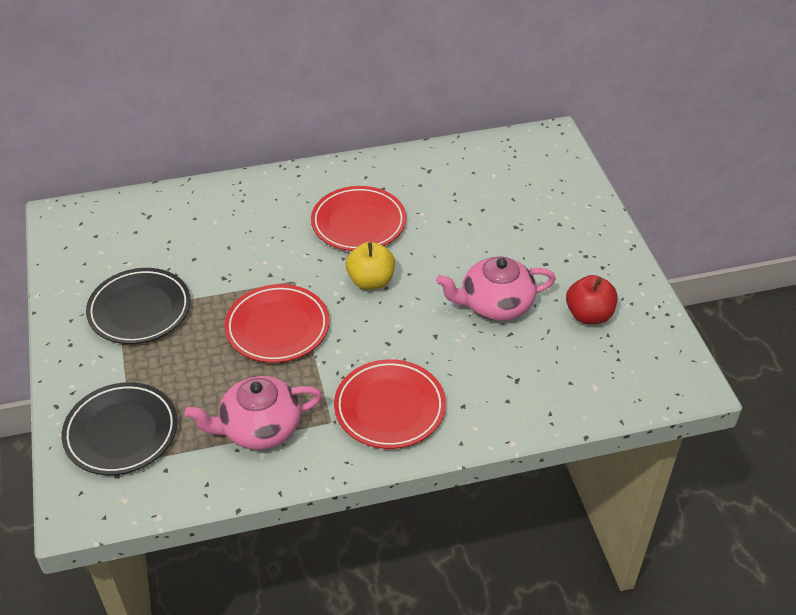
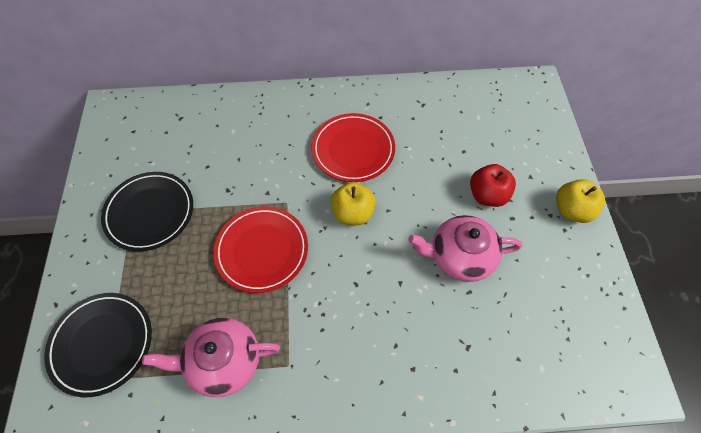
camera: 10 degrees right, 15 degrees up
red plate [334,359,446,449] -> none
red apple [566,275,618,324] -> red apple moved to [470,164,516,207]
none -> yellow apple [556,179,605,223]

